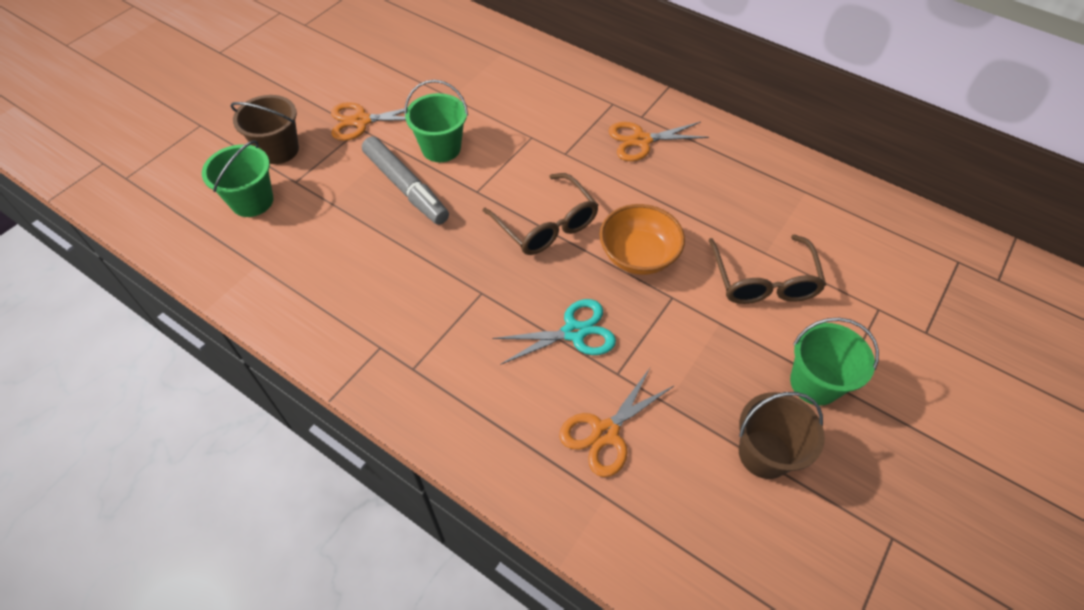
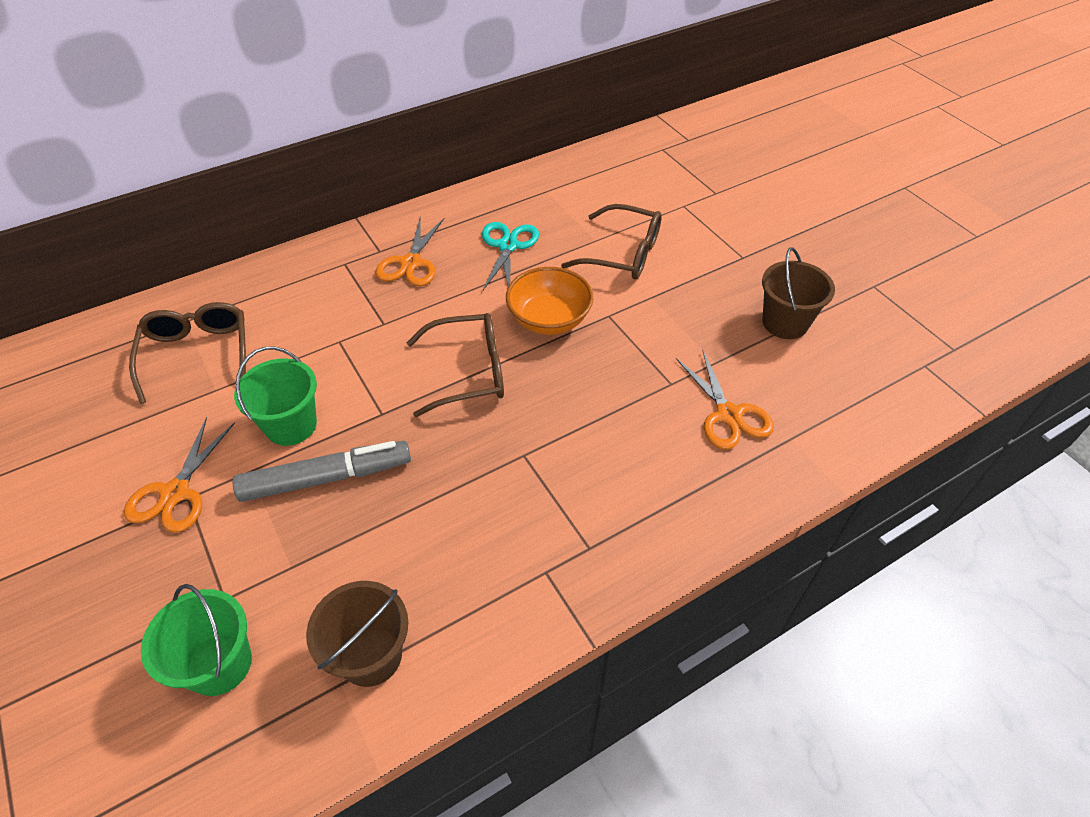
camera: 65 degrees left, 5 degrees down
brown bucket [230,95,299,164] -> brown bucket moved to [306,581,408,687]
turquoise scissors [492,299,616,365] -> turquoise scissors moved to [482,222,539,291]
green bucket [790,318,879,406] -> none
none -> brown glasses [129,302,246,404]

